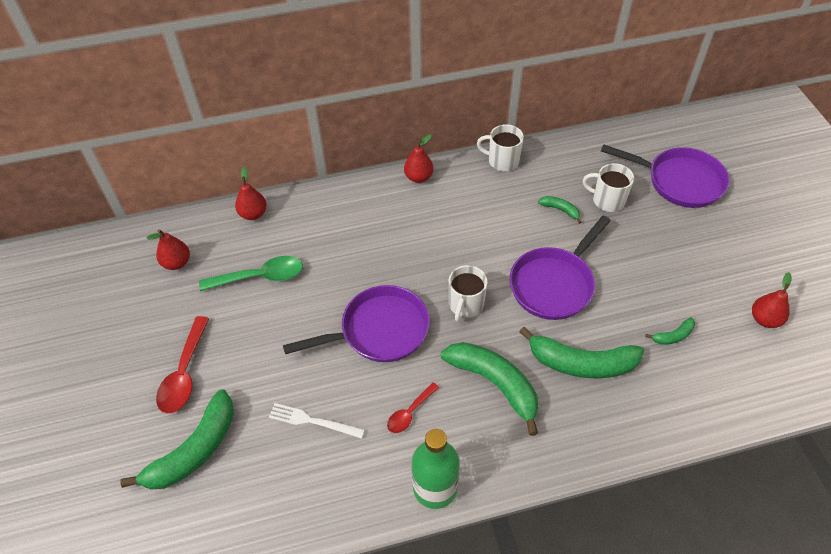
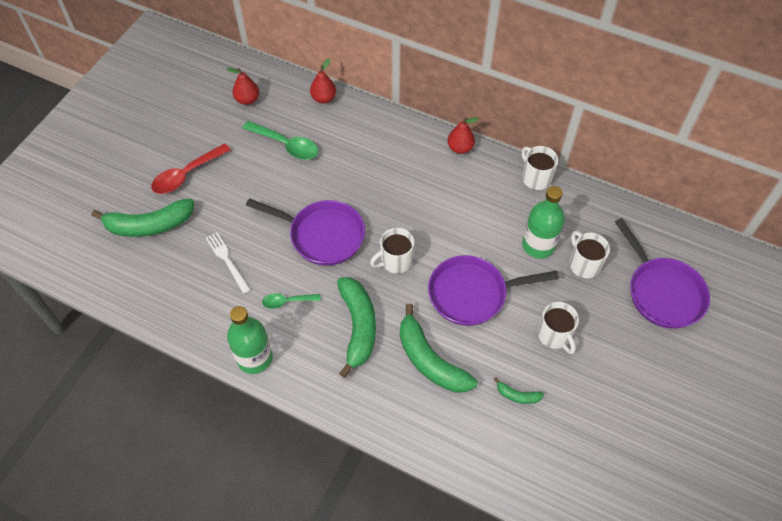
camera: 40 degrees right, 5 degrees up
red spoon [387,382,439,433] -> green spoon [262,293,321,309]
green banana [538,196,581,224] -> green bottle [522,186,565,258]
red pear [752,272,792,328] -> none
none -> white mug [538,302,579,354]

